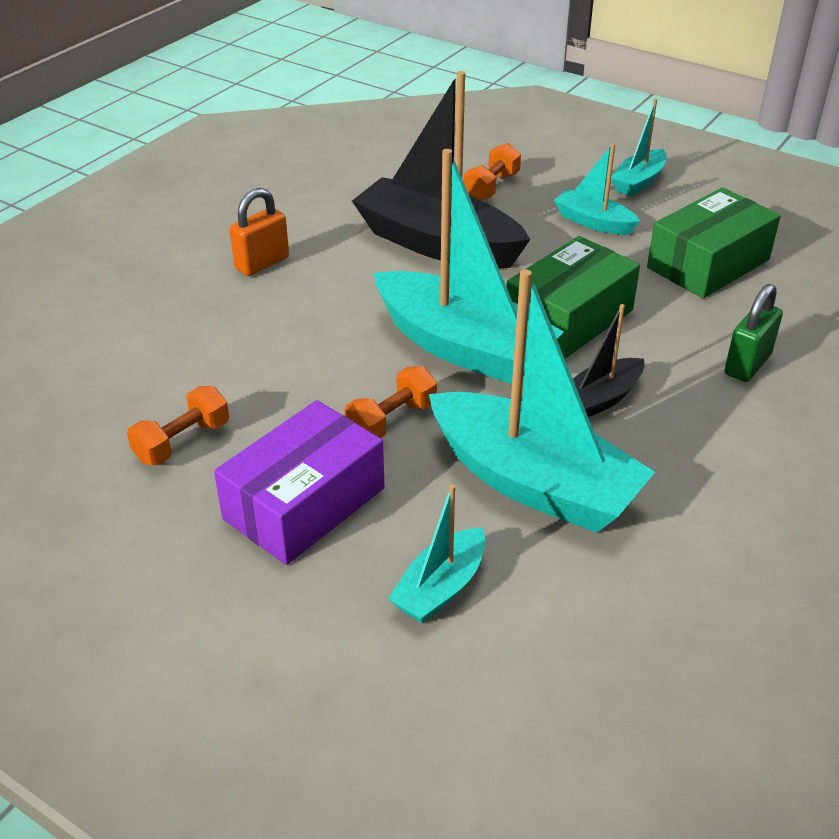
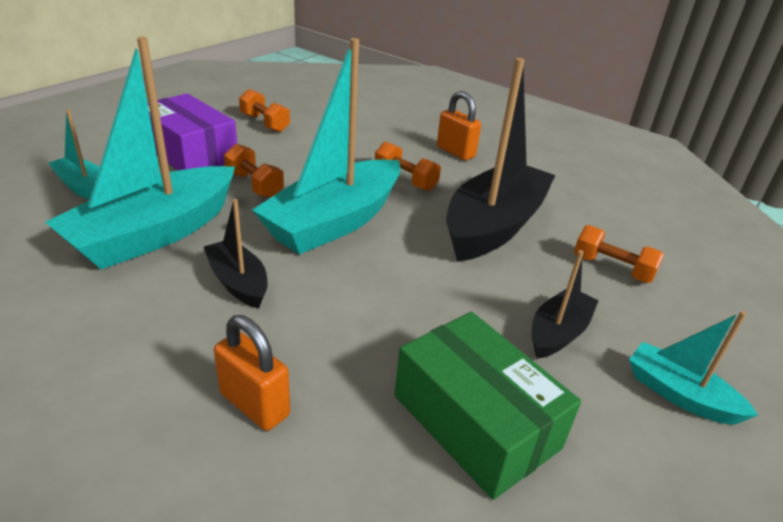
camera: 90 degrees right, 5 degrees down
green box [506,236,640,359] -> none
turquoise boat [554,143,640,235] -> black boat [531,250,599,359]
green padlock [724,284,783,382] -> orange padlock [214,315,290,431]
none -> orange dumbbell [375,142,441,191]

